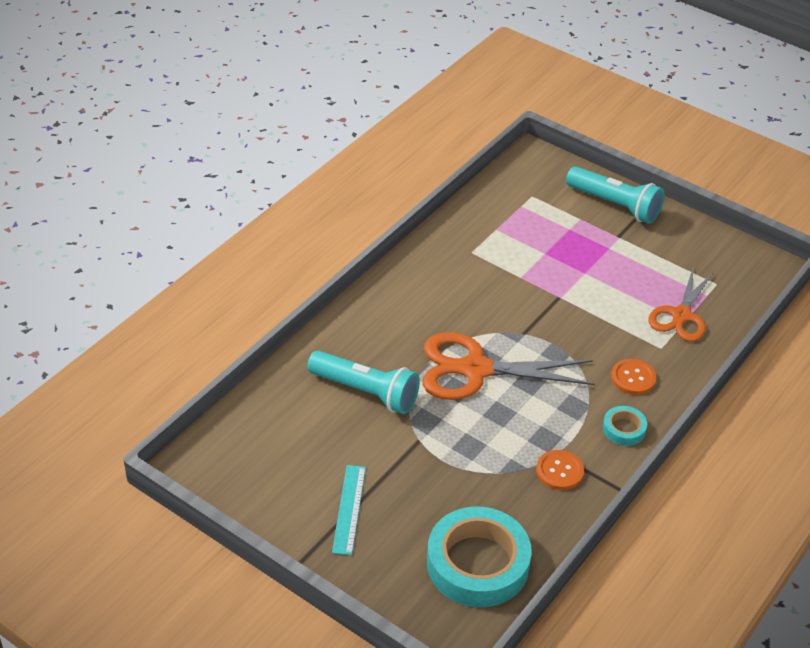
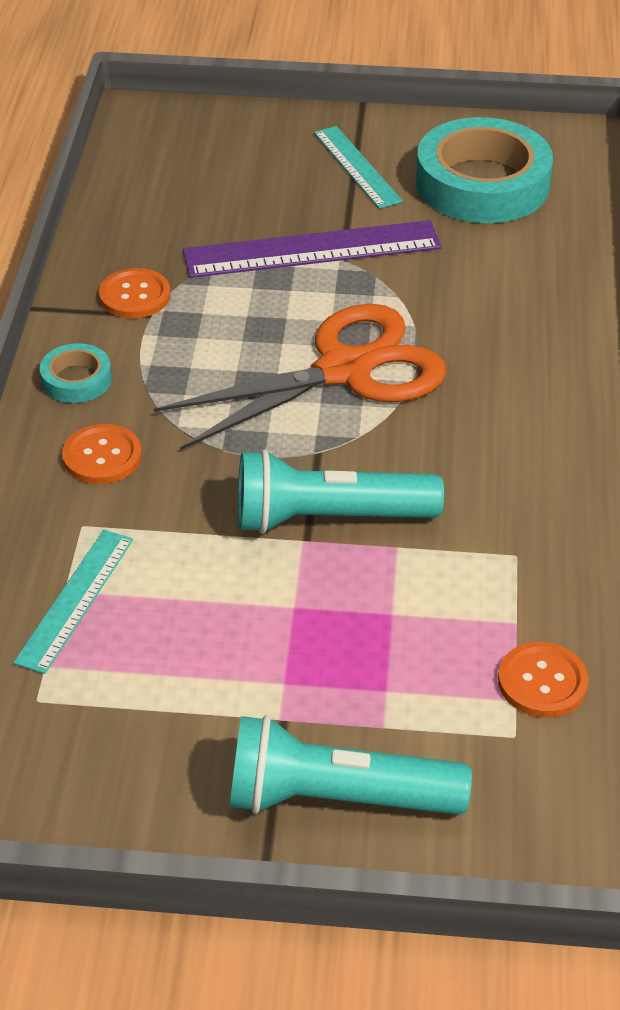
camera: 150 degrees right, 0 degrees up
turquoise flashlight [307,351,420,414] -> turquoise flashlight moved to [238,449,444,534]
turquoise tape [427,506,532,607] -> turquoise tape moved to [416,117,553,223]
orange scissors [648,266,714,341] -> turquoise ruler [13,530,133,674]
none -> purple ruler [183,220,442,278]
none -> orange button [498,642,589,717]

